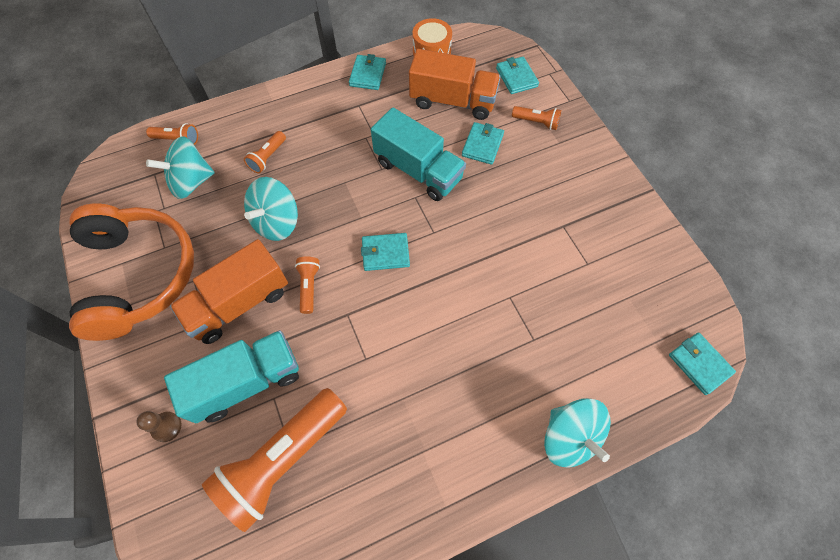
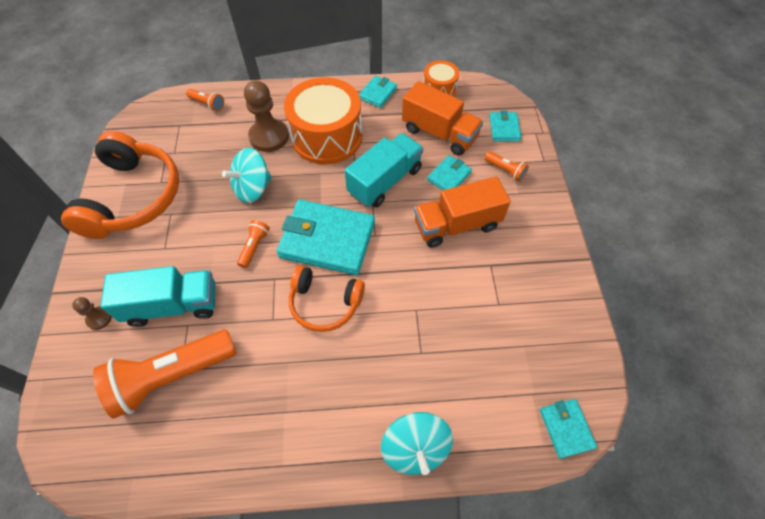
camera: 20 degrees right, 5 degrees down
turquoise spinning top [146,136,215,199] -> none
orange truck [170,239,288,344] -> orange truck moved to [414,177,511,248]
orange flashlight [244,131,286,173] -> brown pawn [244,80,289,152]
turquoise wallet [361,233,410,271] -> turquoise wallet [277,200,375,275], size x2.05
turquoise truck [371,107,466,201] -> turquoise truck turned 105 degrees counterclockwise [345,133,423,207]
none -> orange drum [284,77,363,164]
none -> orange headphones [289,265,365,332]

